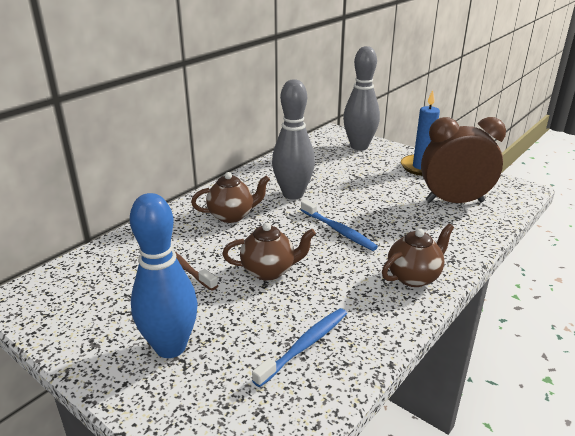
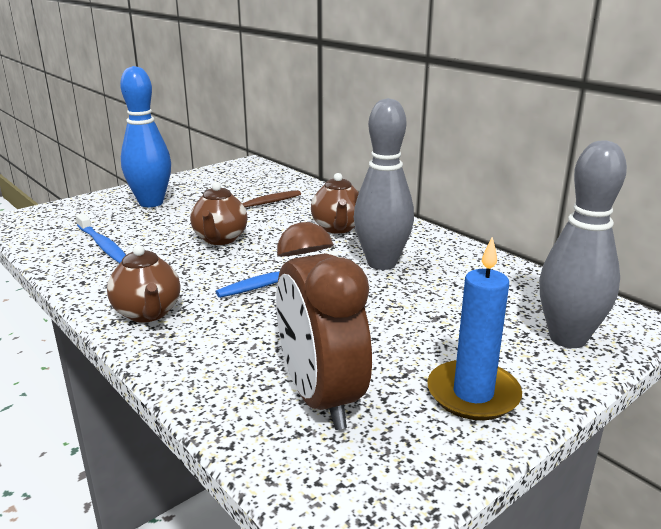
camera: 100 degrees right, 5 degrees down
brown clock [421,117,506,203] -> brown clock turned 150 degrees clockwise [276,222,372,430]

